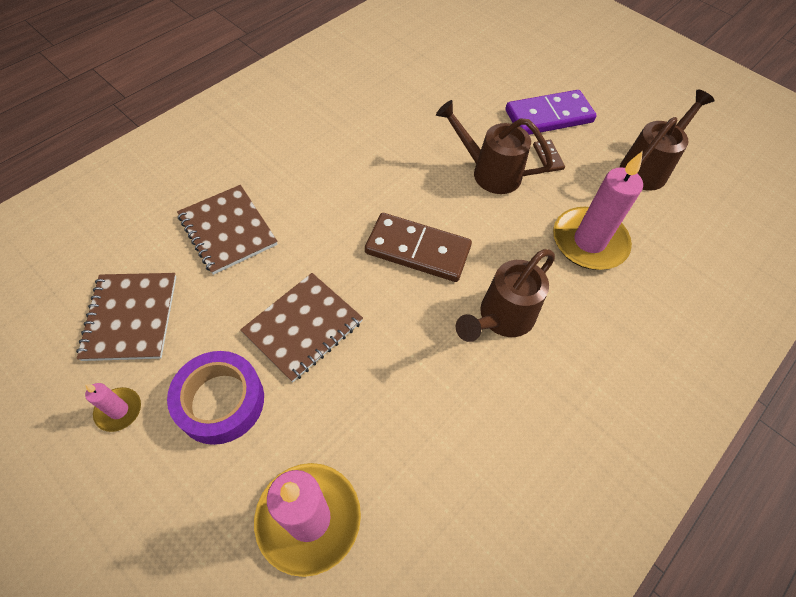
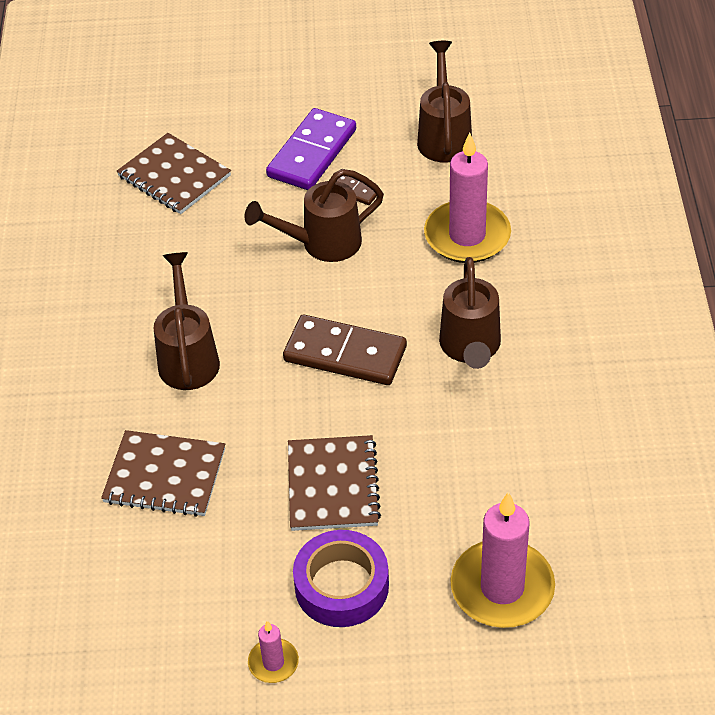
camera: 40 degrees left, 10 degrees down
brown notebook [76,273,176,361] -> brown notebook moved to [117,133,231,214]
brown domino [365,213,472,282] -> brown domino turned 45 degrees clockwise [283,315,407,385]
none -> brown watering can [154,252,220,390]

